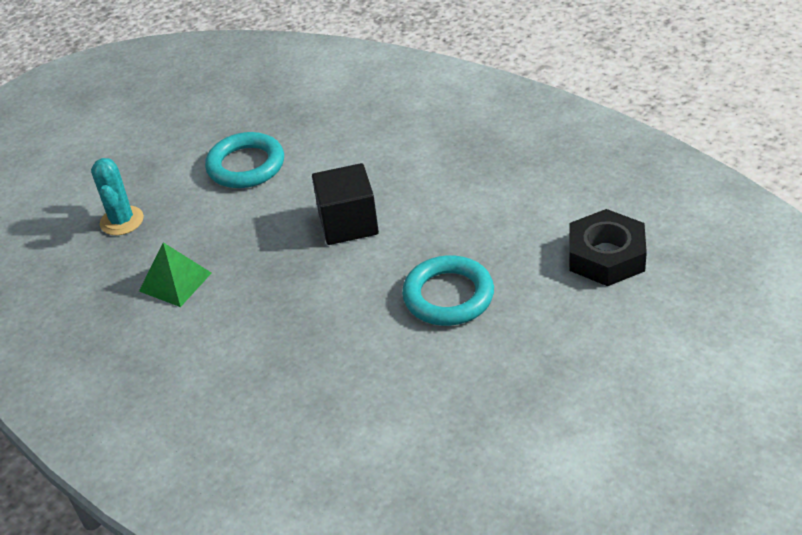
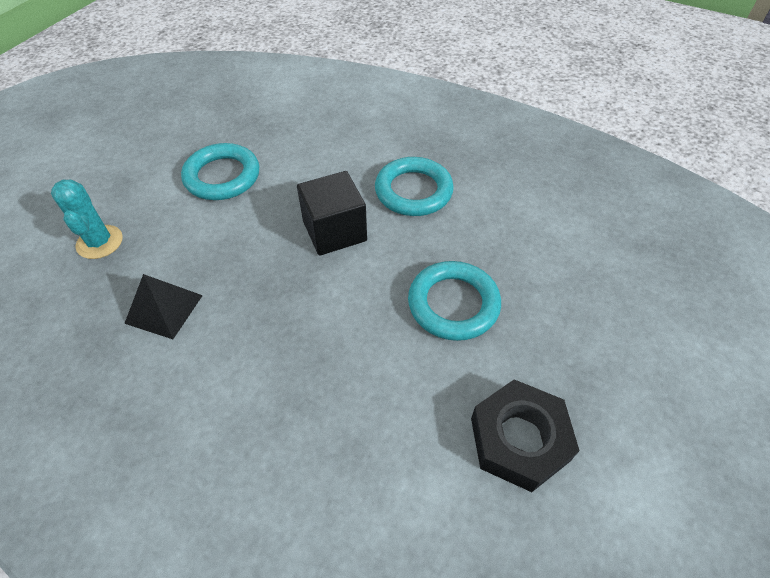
camera: 15 degrees left, 10 degrees up
green pyramid [139,242,211,307] -> black pyramid [124,274,203,339]
black nut [569,209,647,286] -> black nut moved to [471,379,580,492]
none -> turquoise ring [375,157,454,216]

